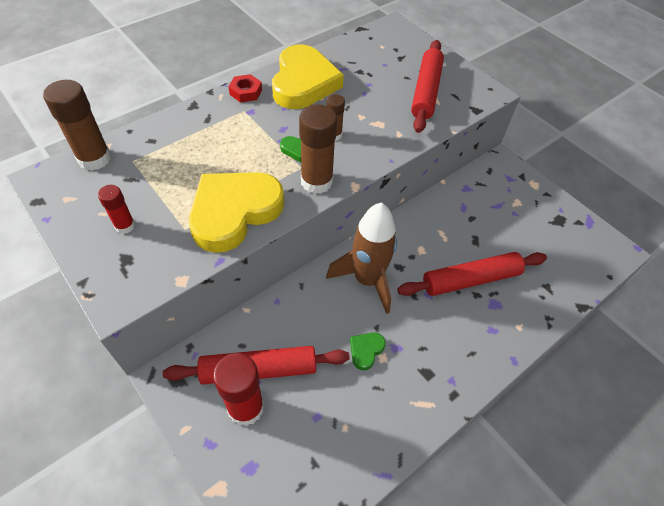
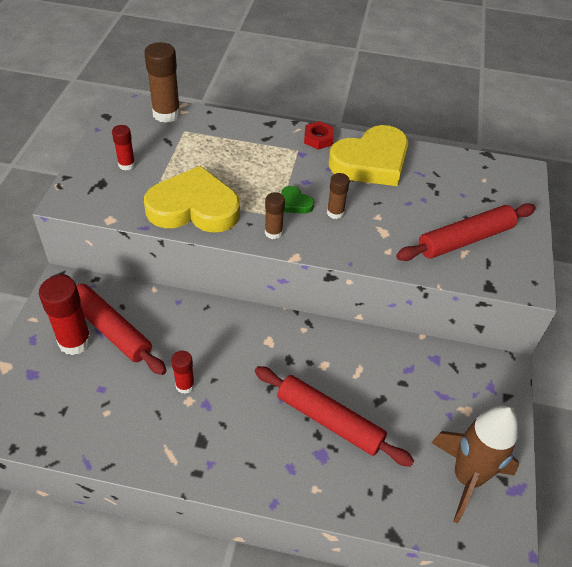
camera: 50 degrees right, 5 degrees down
brown glue stick [299,105,337,194] -> brown glue stick [265,192,285,239], size x0.56
brown rocket [326,202,397,314] -> brown rocket moved to [431,406,519,523]
green heart [350,332,386,370] -> red glue stick [171,350,195,394]

